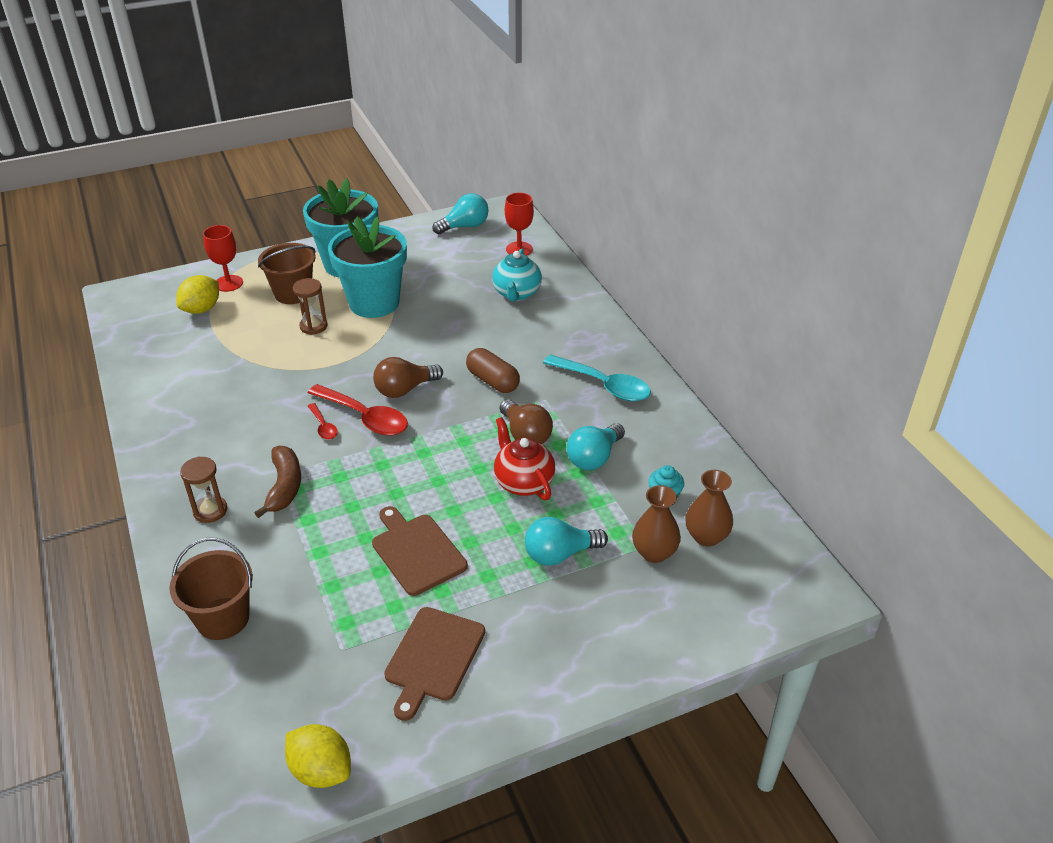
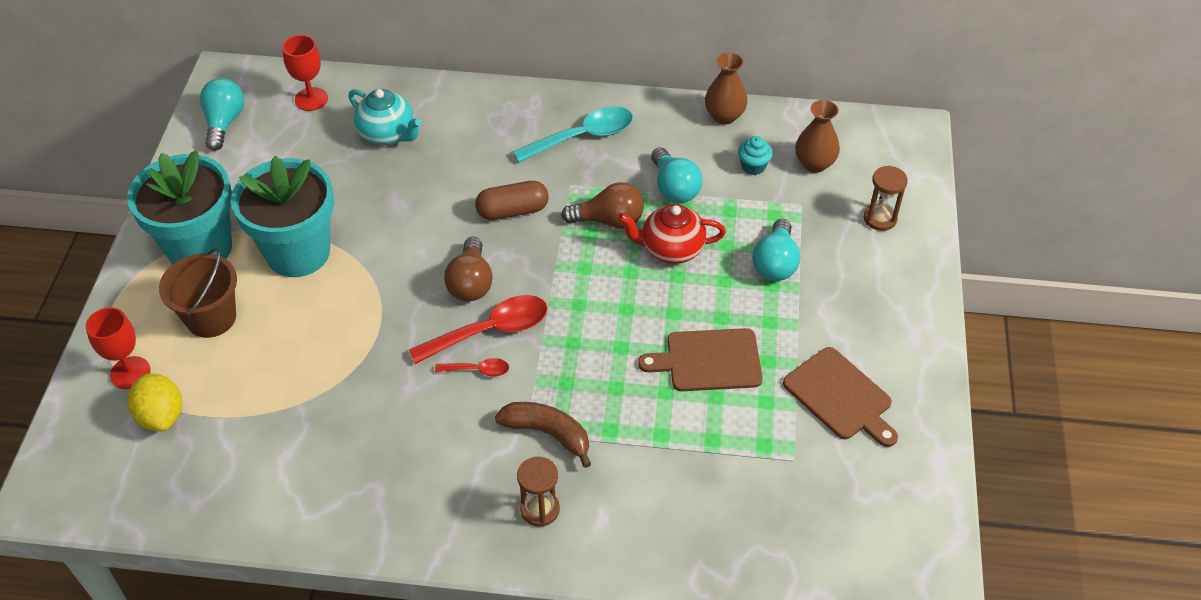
camera: 60 degrees left, 10 degrees up
brown bucket [169,538,253,640] -> none
yellow lemon [285,724,351,788] -> none
brown hourglass [293,278,328,335] -> brown hourglass moved to [864,166,908,231]
brown vase [632,485,681,563] -> brown vase moved to [705,52,748,124]

